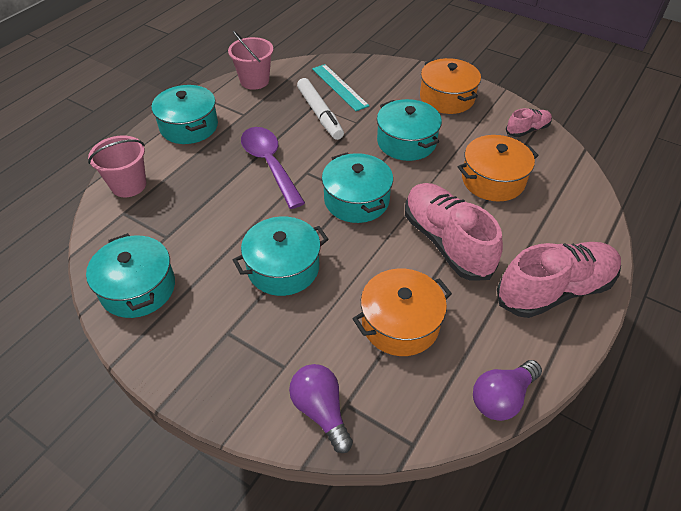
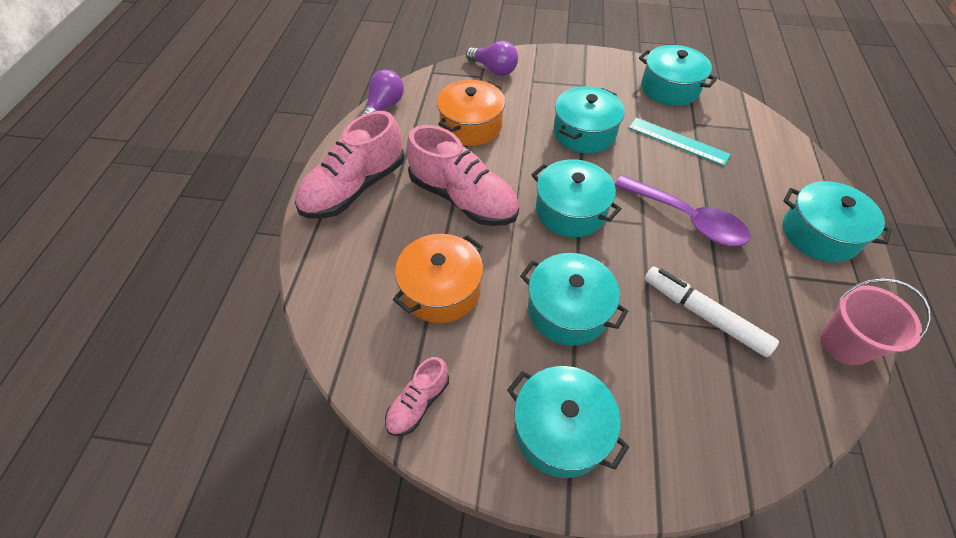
camera: 155 degrees right, 5 degrees up
pink bucket [88,135,146,197] -> none
turquoise ruler [312,64,369,111] -> turquoise ruler moved to [629,118,731,166]
orange pot [420,58,481,114] -> turquoise pot [507,366,629,478]

